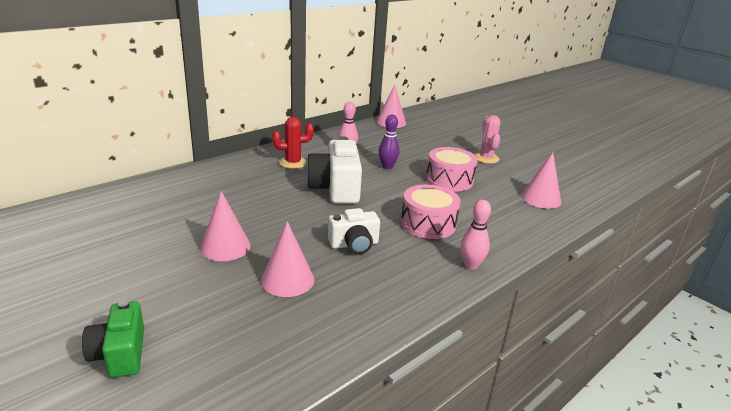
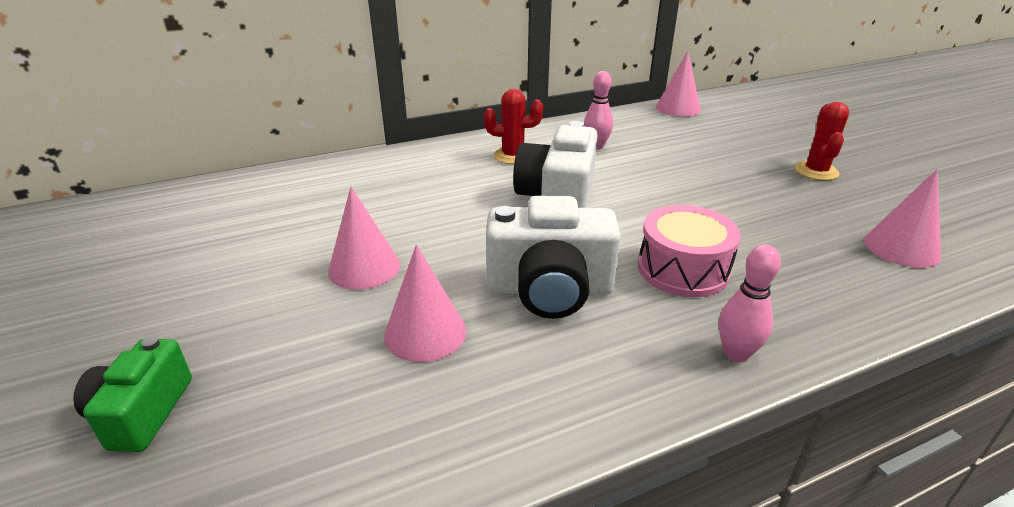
camera: 20 degrees right, 5 degrees up
white camera [328,208,380,254] -> white camera [486,196,621,319], size x1.64
purple bowling pin [378,115,400,169] -> none
pink drum [426,147,478,191] -> none
pink cactus [474,115,500,164] -> red cactus [795,102,849,181]

